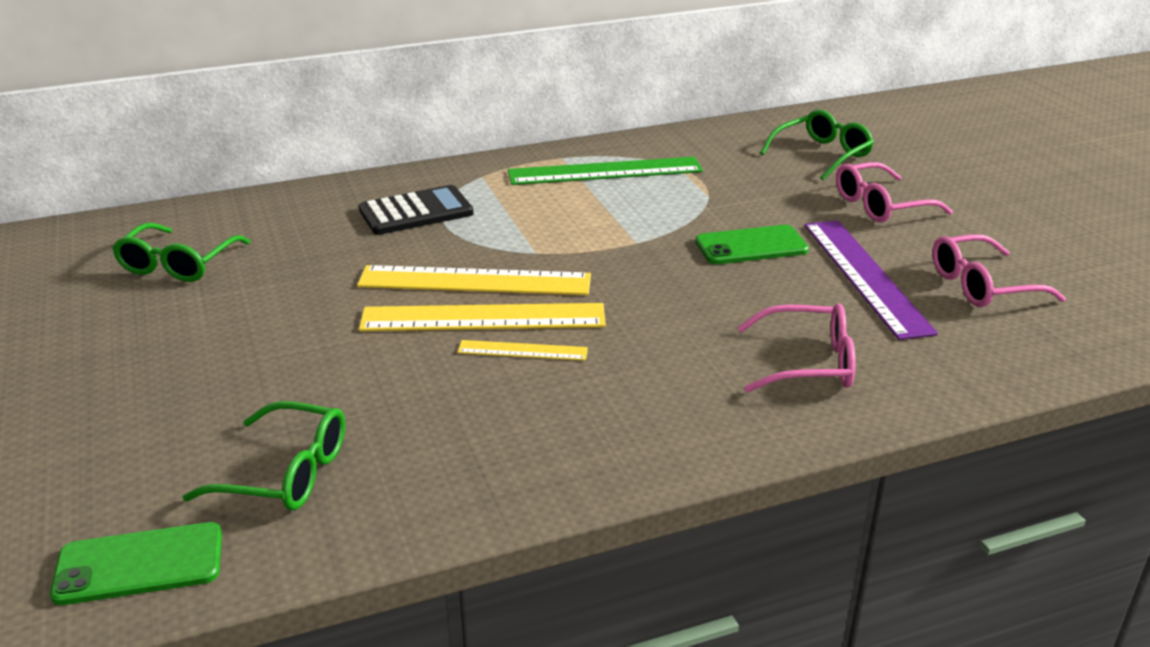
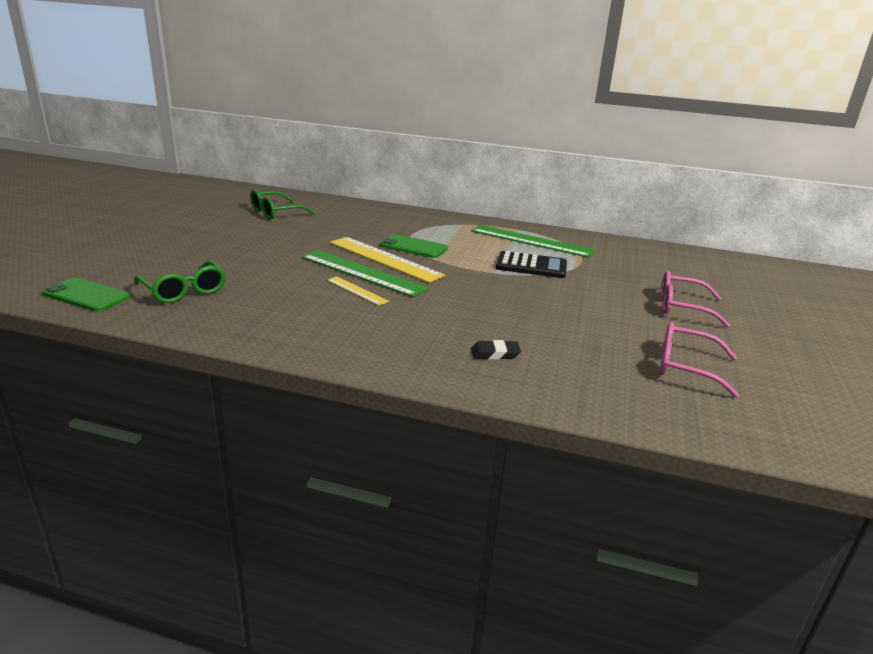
camera: 35 degrees right, 5 degrees down
black calculator [359,185,474,235] -> black calculator moved to [496,251,567,278]
yellow ruler [359,303,606,331] -> green ruler [301,250,429,298]
green phone [695,225,809,264] -> green phone moved to [380,234,448,258]
pink glasses [737,303,856,392] -> black eraser [471,340,521,360]
green glasses [760,110,874,180] -> none
purple ruler [804,220,938,340] -> none

